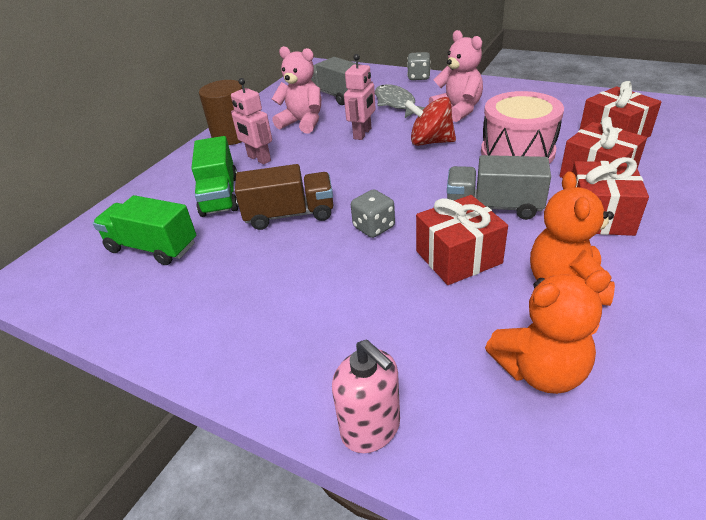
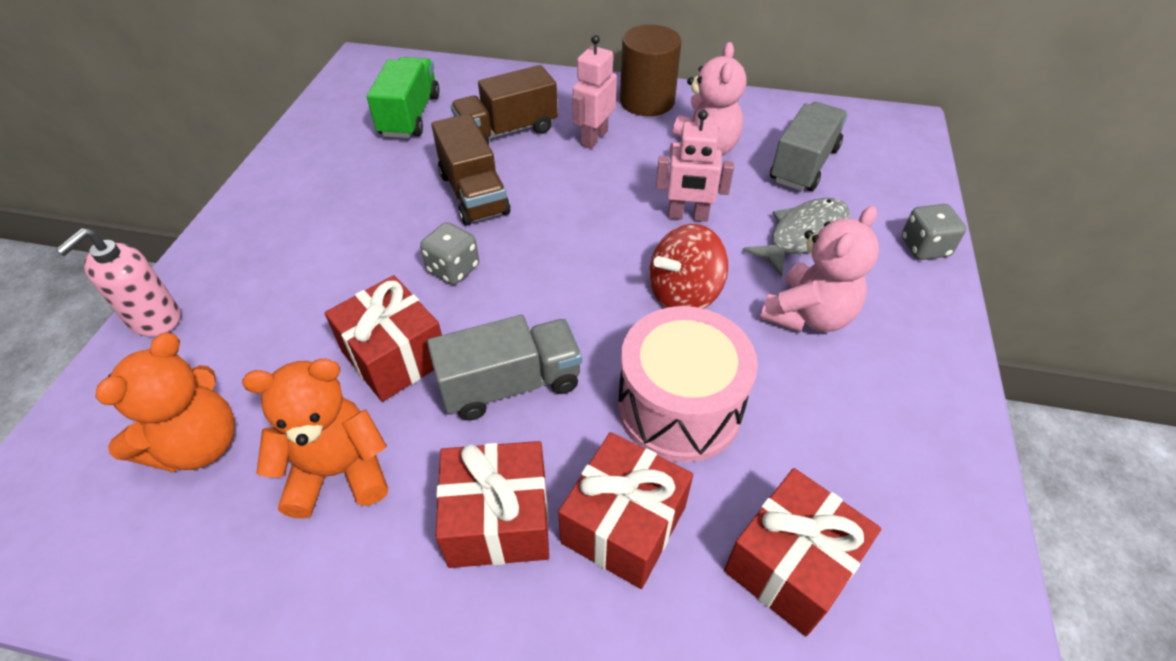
camera: 70 degrees right, 10 degrees up
green truck [191,136,239,217] -> brown truck [450,65,558,145]
red spinning top [404,97,456,146] -> red spinning top turned 120 degrees counterclockwise [649,224,728,309]
grey truck [447,155,551,220] -> grey truck turned 75 degrees clockwise [427,315,582,421]
orange teddy bear [485,270,612,394] -> orange teddy bear turned 120 degrees counterclockwise [95,333,235,472]

